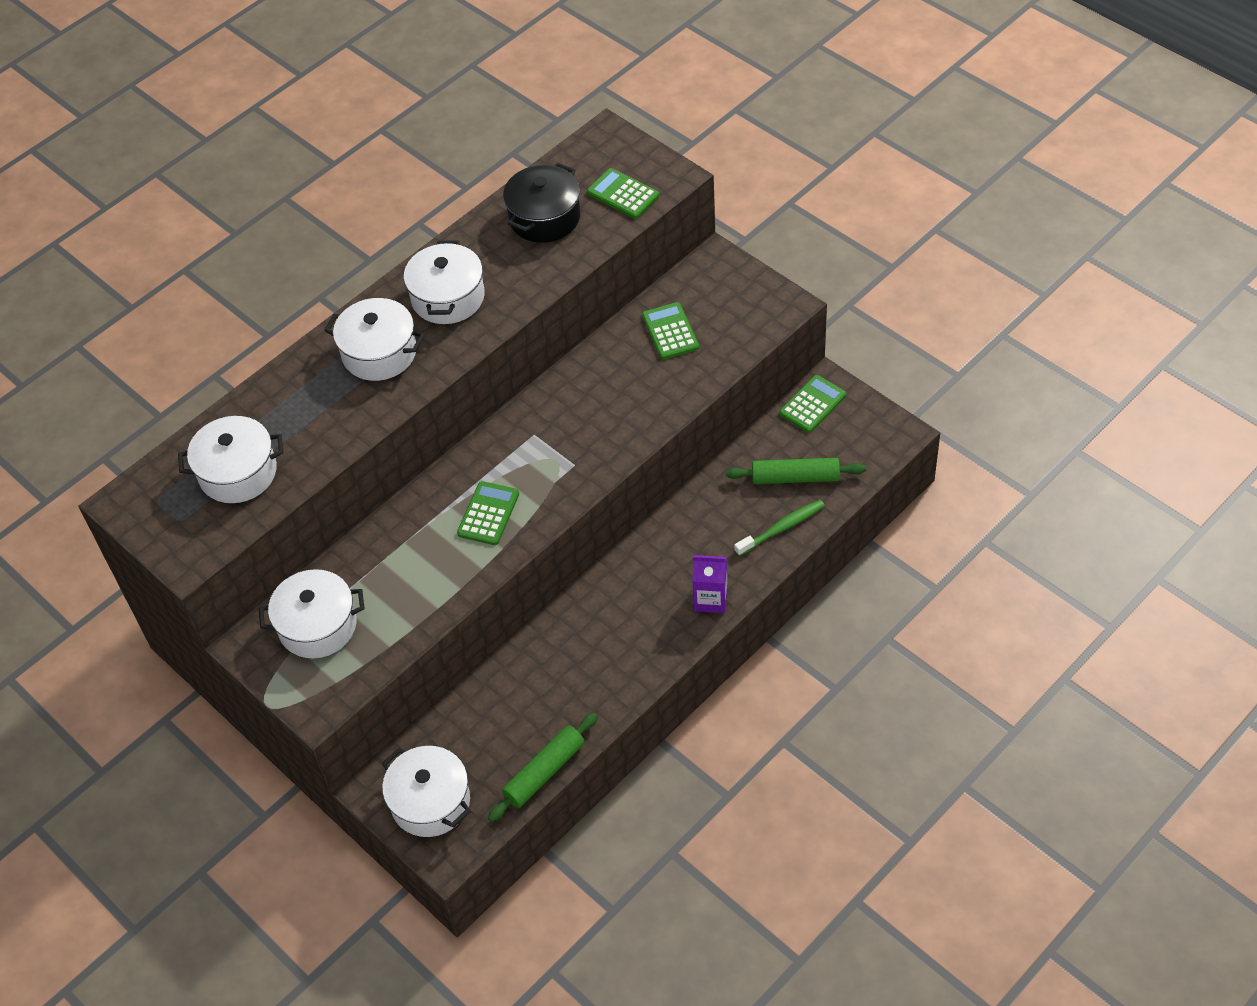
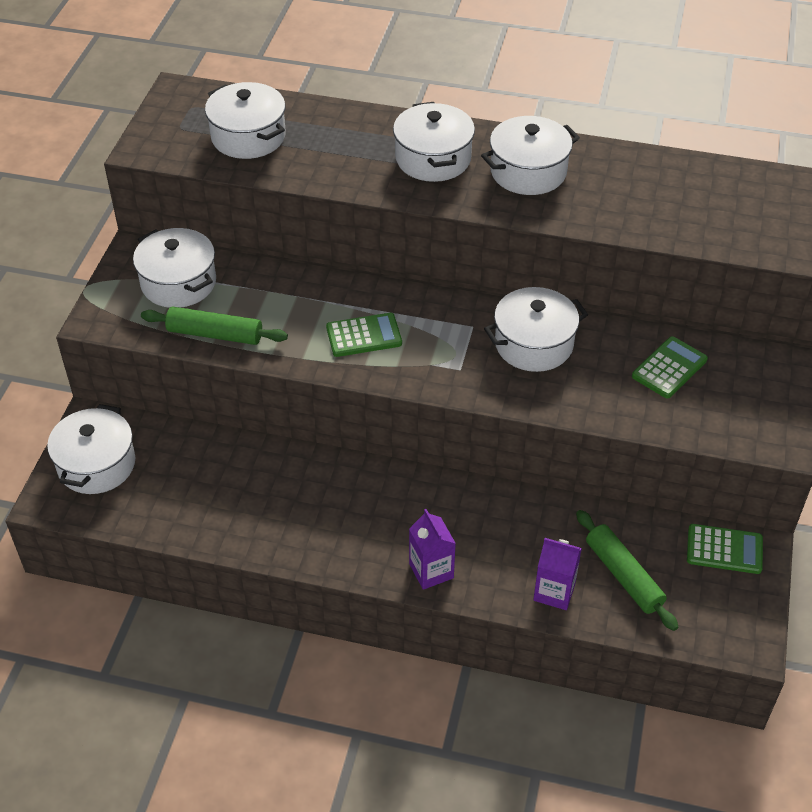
camera: 55 degrees right, 5 degrees down
green rolling pin [488,713,598,822] -> green rolling pin moved to [141,307,288,345]
black pot [503,163,580,243] -> none
green calculator [587,168,659,219] -> none
green toothbrush [734,500,825,556] -> purple carton [533,538,582,610]
none -> white pot [484,287,588,372]

